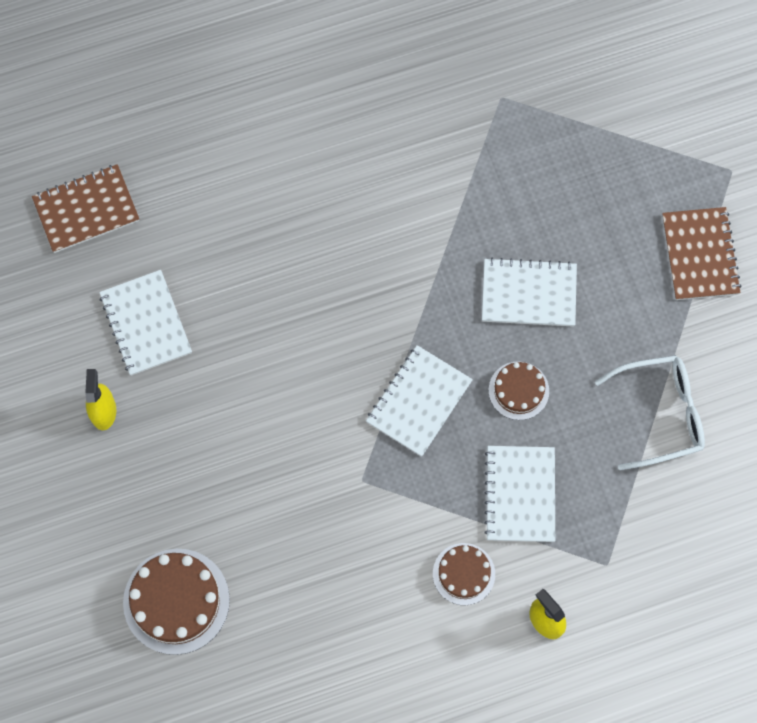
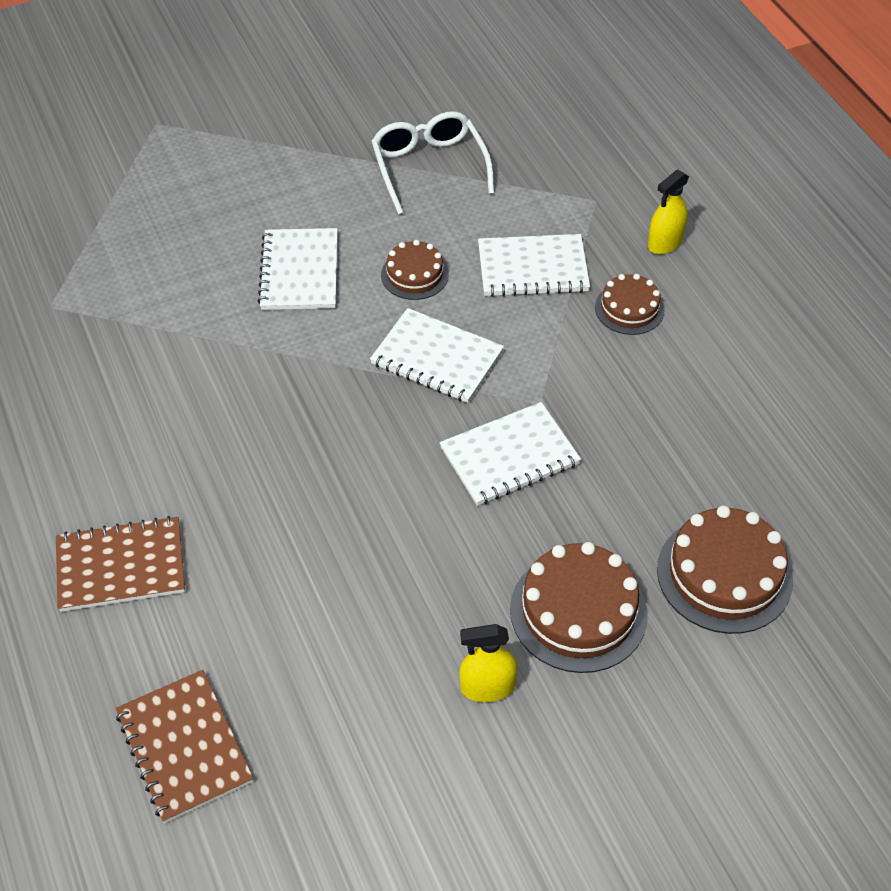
camera: 95 degrees left, 20 degrees down
white notebook [99,270,192,376] -> white notebook moved to [440,402,581,506]
brown notebook [662,207,742,300] -> brown notebook moved to [56,516,185,612]
none -> brown cake [510,542,648,673]

